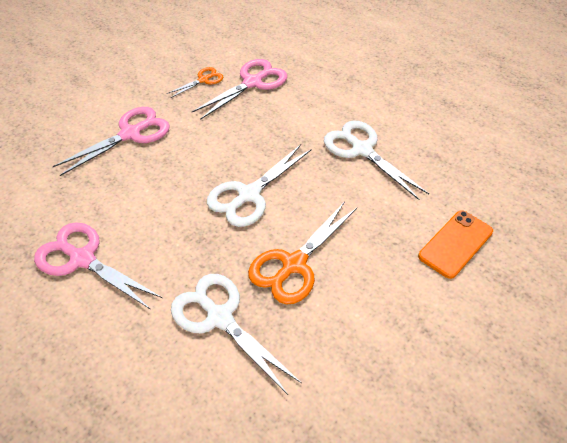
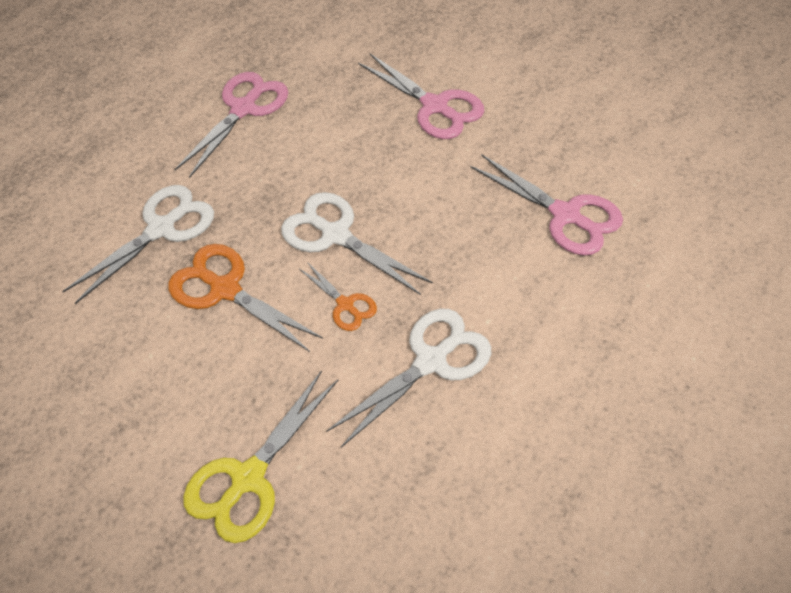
camera: 90 degrees right, 5 degrees up
orange scissors [167,67,223,98] -> orange scissors moved to [300,262,377,331]
orange phone [418,210,493,279] -> yellow scissors [183,370,338,543]

